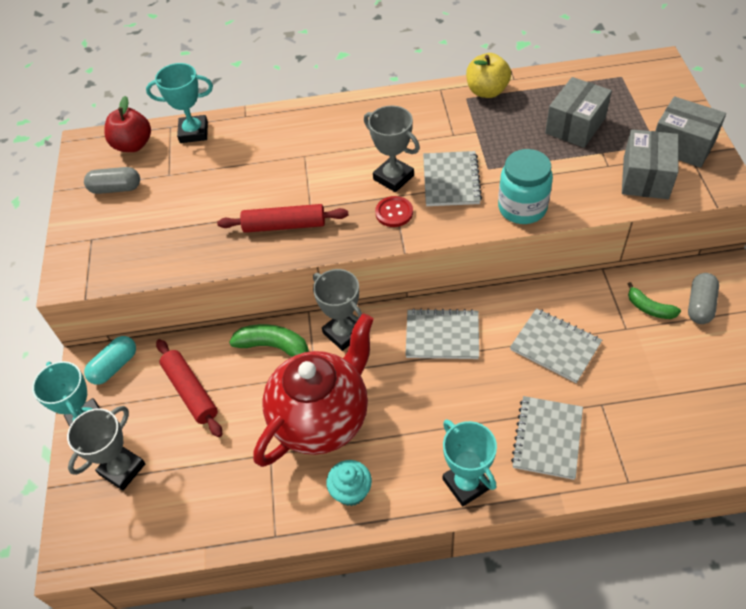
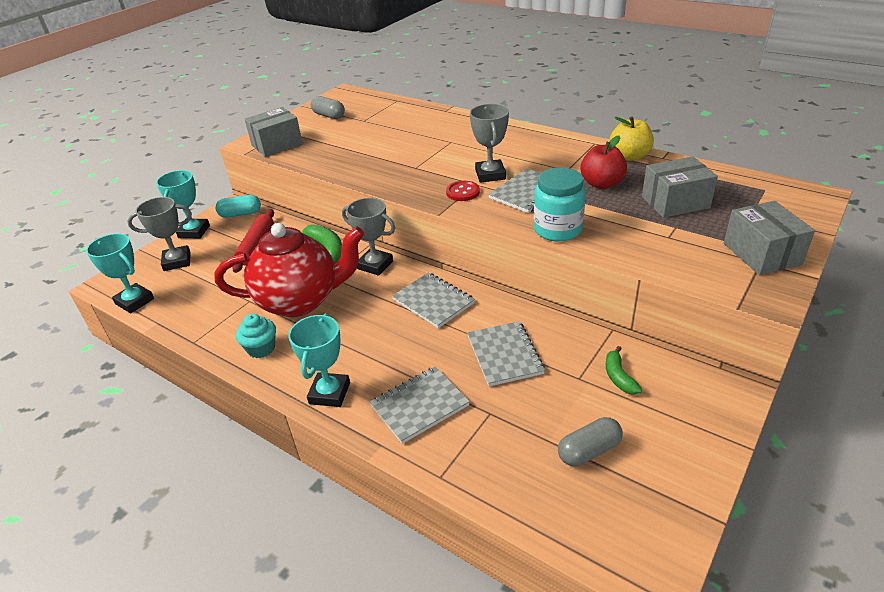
camera: 40 degrees right, 15 degrees down
red apple [104,96,151,152] -> red apple moved to [580,136,627,189]
turquoise trophy [146,63,213,143] -> turquoise trophy moved to [86,233,154,313]
red rolling pin [217,204,348,233] -> none
grey trophy [313,269,362,351] -> grey trophy turned 60 degrees counterclockwise [342,198,395,276]
grey box [622,129,678,199] -> grey box moved to [245,107,303,157]
grey capsule [688,273,719,324] -> grey capsule moved to [558,417,623,466]

